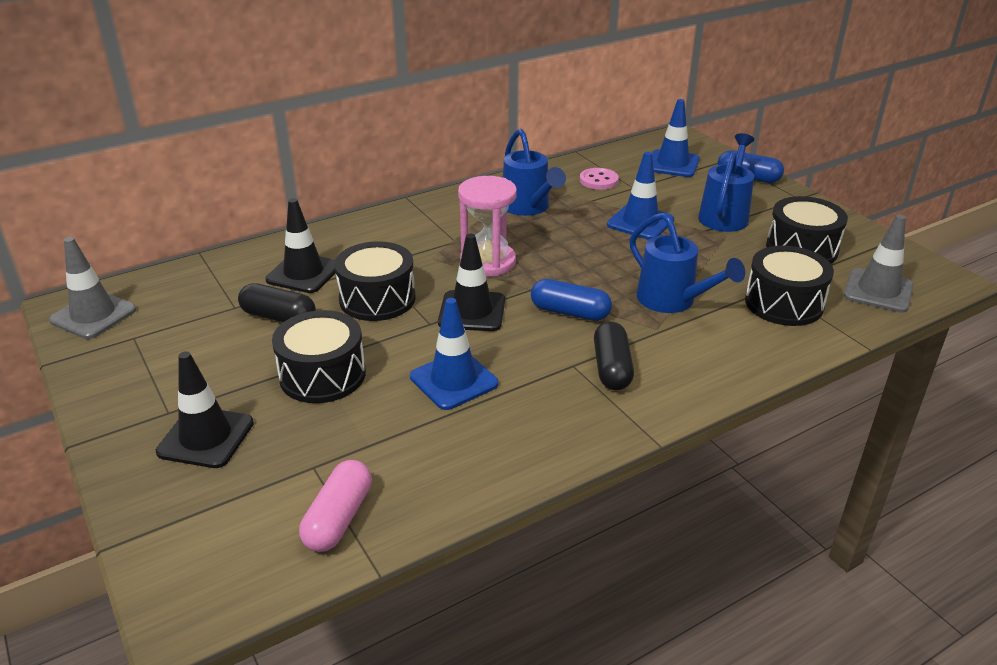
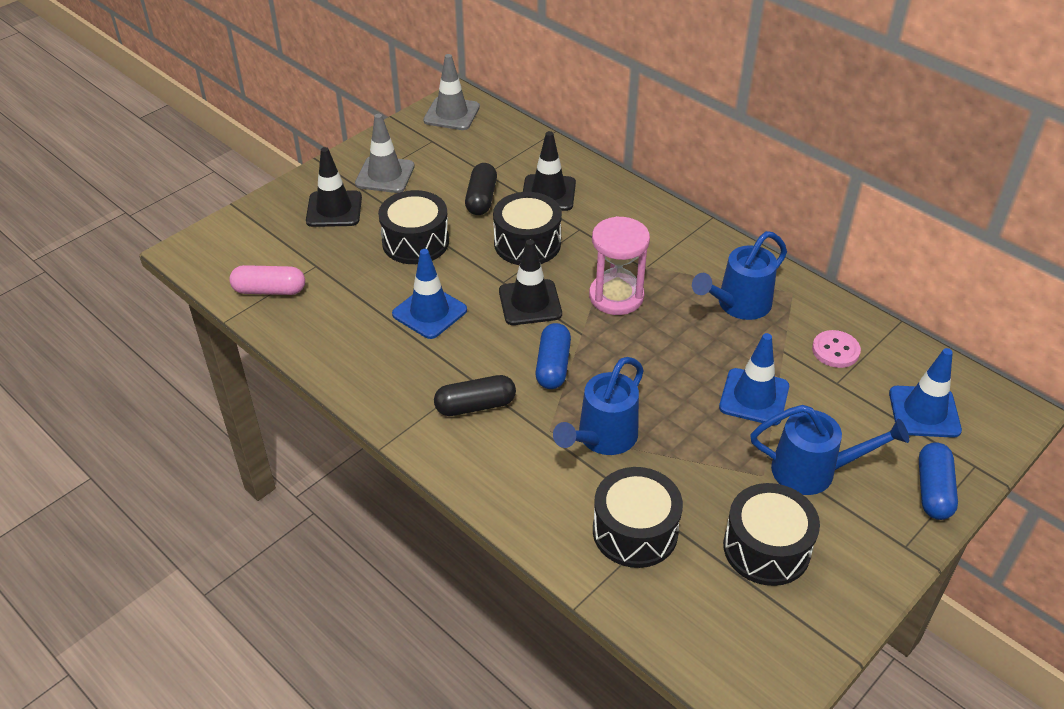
camera: 75 degrees right, 10 degrees up
grey traffic cone [844,215,913,313] -> grey traffic cone moved to [355,114,415,193]

